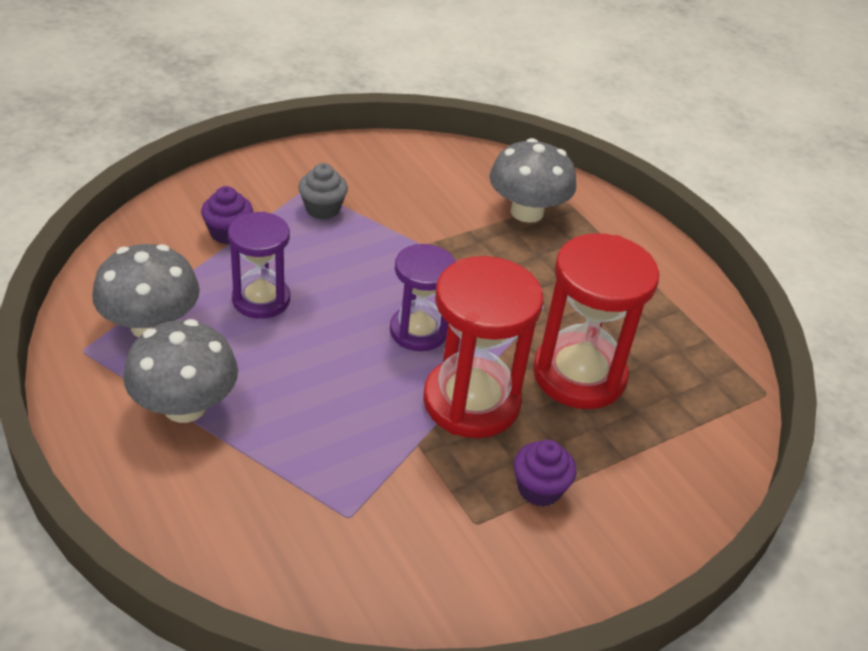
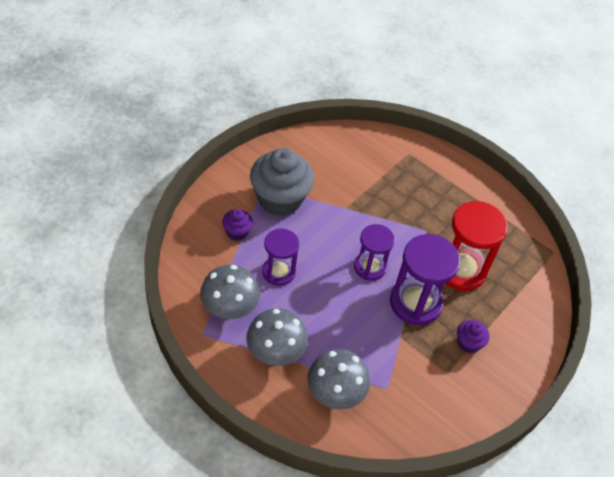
camera: 20 degrees left, 10 degrees up
grey cupcake [298,163,348,219] -> grey cupcake [250,148,314,216], size x2.14
red hourglass [423,256,543,438] -> purple hourglass [390,234,460,325]
grey mushroom [489,138,576,223] -> grey mushroom moved to [308,349,370,409]

